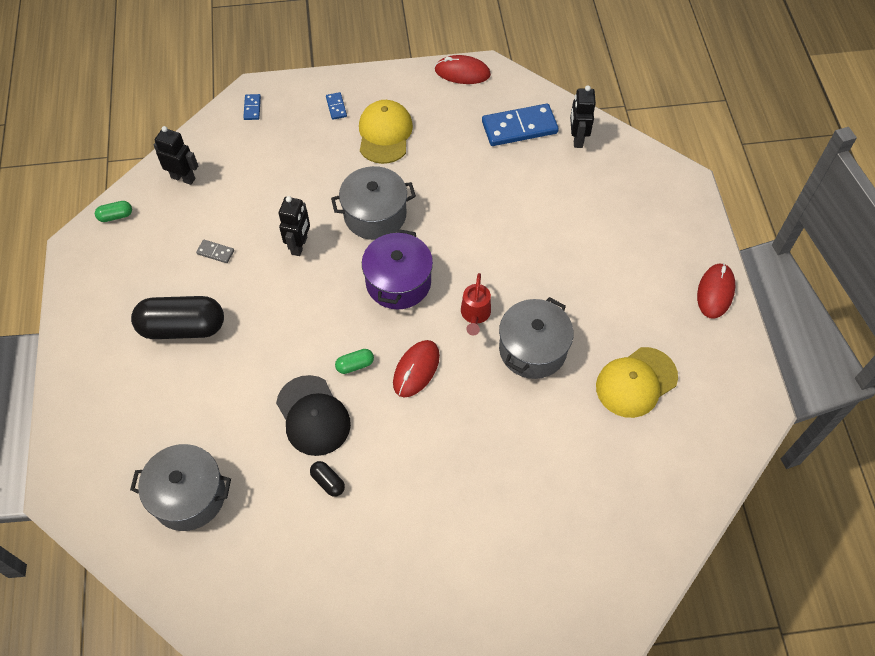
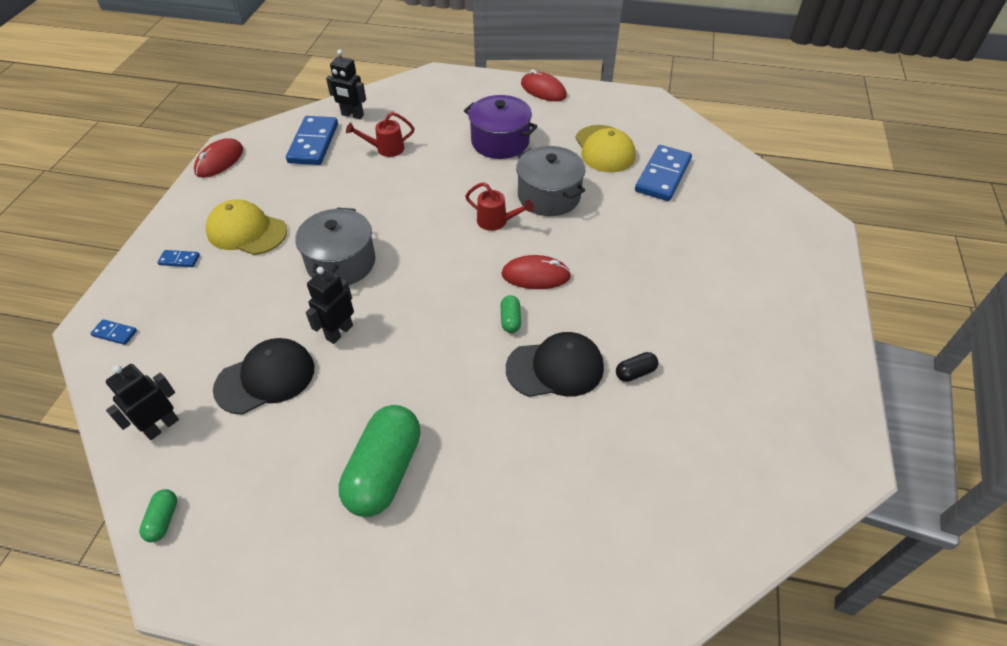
camera: 70 degrees left, 10 degrees down
grey pot [130,444,231,531] -> none
black capsule [131,296,224,339] -> green capsule [339,405,421,517]
grey domino [196,240,234,263] -> none
black robot [279,196,310,256] -> black robot turned 90 degrees counterclockwise [306,267,354,344]
purple pot [362,229,433,309] -> purple pot moved to [464,95,538,159]
red mouse [393,340,440,397] -> red mouse turned 45 degrees counterclockwise [501,255,571,289]
none -> black cap [213,338,314,415]
none -> red watering can [346,112,414,157]
none -> blue domino [635,145,692,201]

